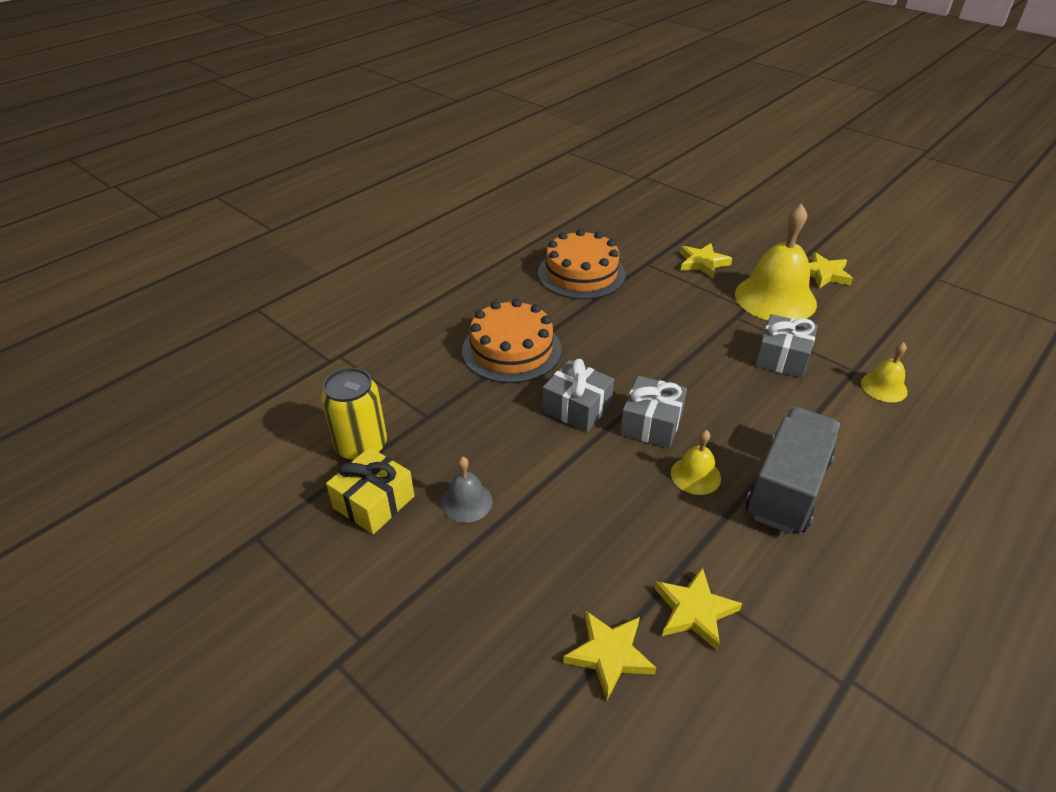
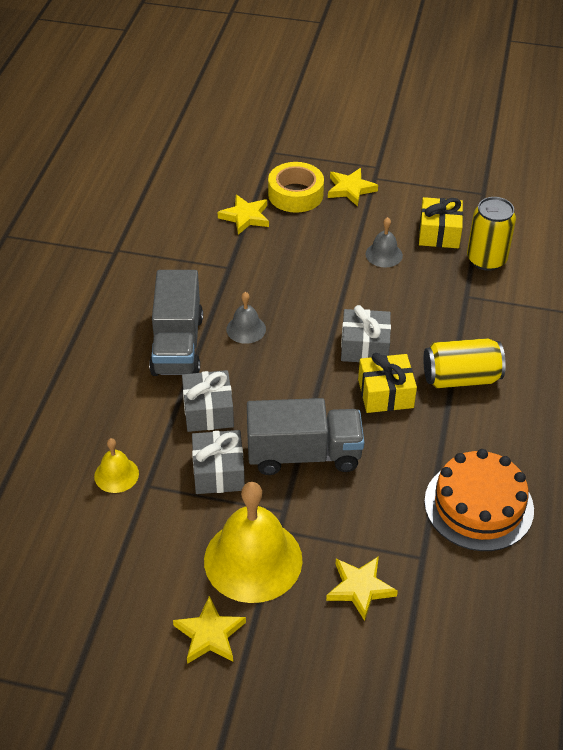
camera: 150 degrees right, 5 degrees up
orange cake [462,299,562,383] -> yellow can [423,338,506,388]
grey gift [620,376,687,448] -> grey gift moved to [182,370,234,432]
yellow star [654,567,742,651] -> yellow star moved to [328,168,378,206]
yellow bell [671,430,721,495] -> grey bell [226,292,266,344]
none -> grey truck [247,398,364,475]
none -> yellow tape [268,162,324,213]
none -> yellow gift [358,353,417,413]

